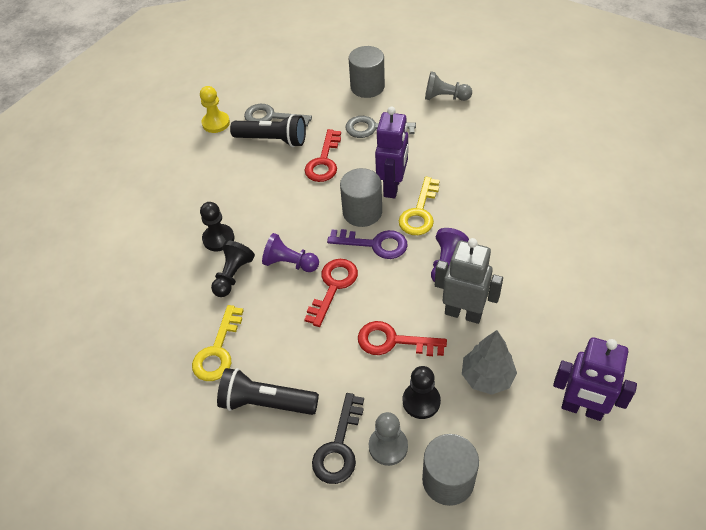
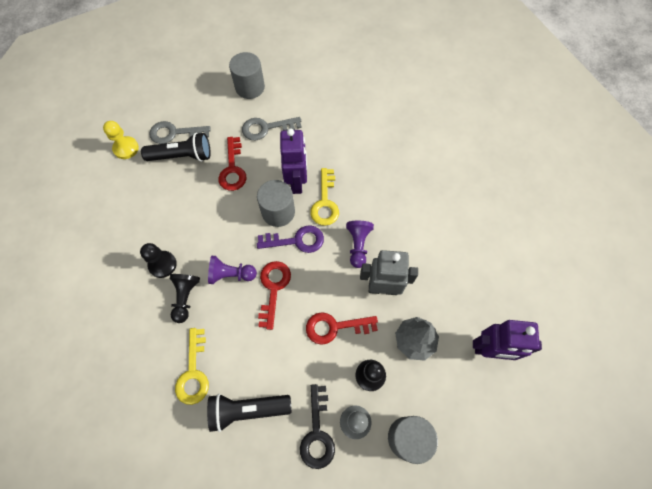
camera: 20 degrees left, 15 degrees up
grey pawn [425,71,472,101] -> none

